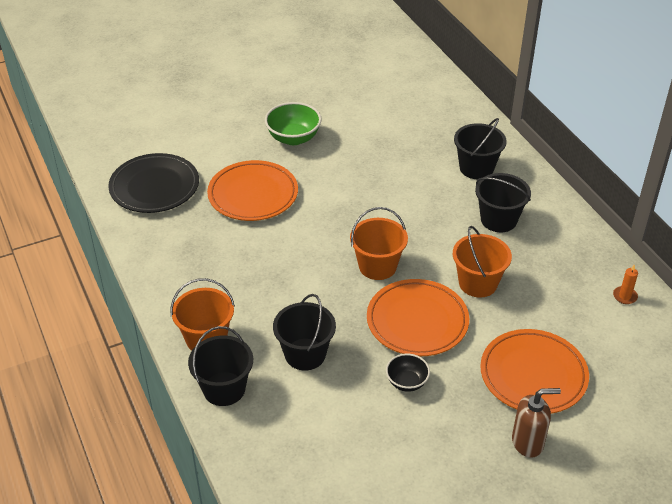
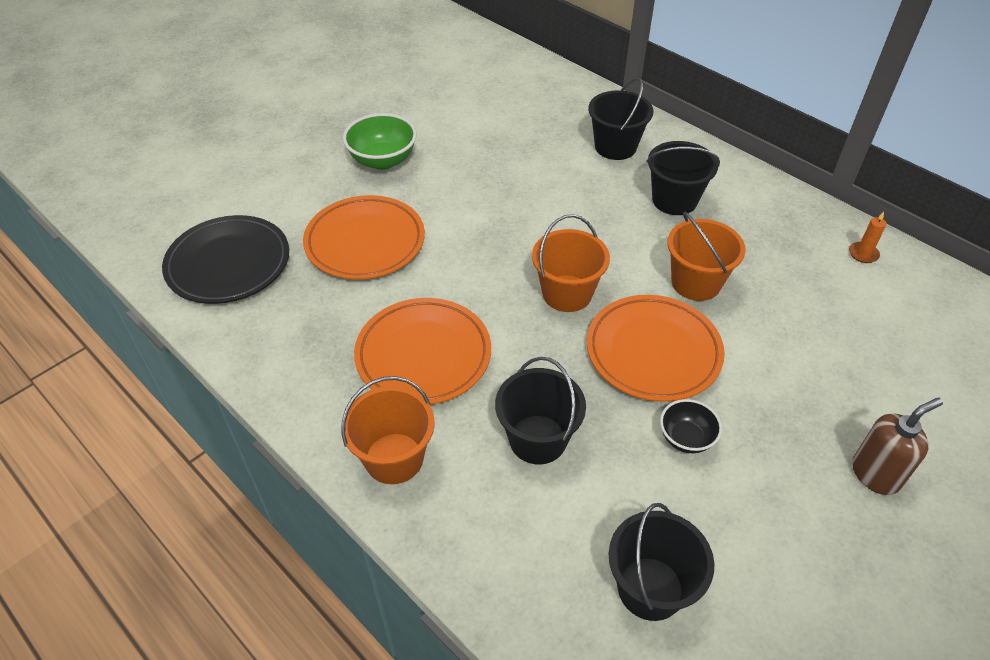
camera: 20 degrees left, 5 degrees up
black bucket [188,326,253,406] -> black bucket moved to [608,503,714,621]
orange plate [480,329,589,414] -> orange plate moved to [354,298,491,405]

